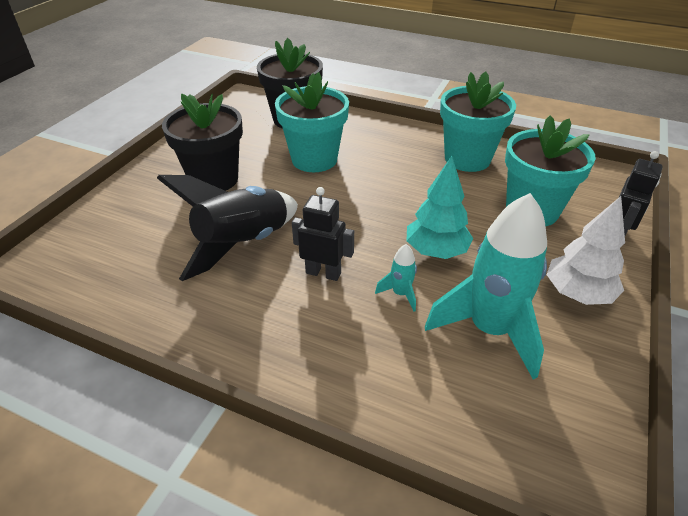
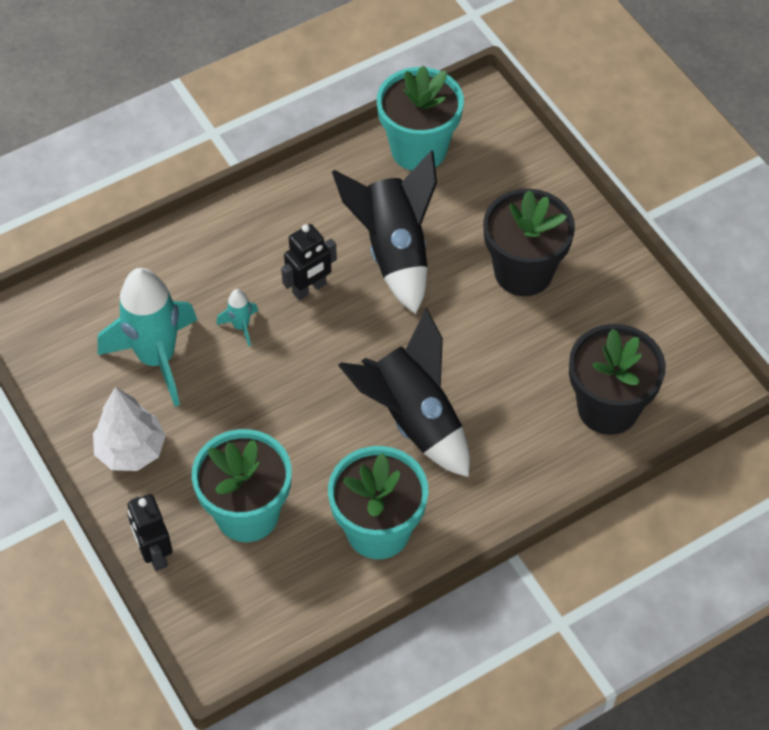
camera: 125 degrees right, 15 degrees up
turquoise flower pot [275,72,349,172] -> turquoise flower pot moved to [377,65,464,171]
turquoise tree [406,156,473,259] -> none
none -> black rocket [338,308,470,477]

